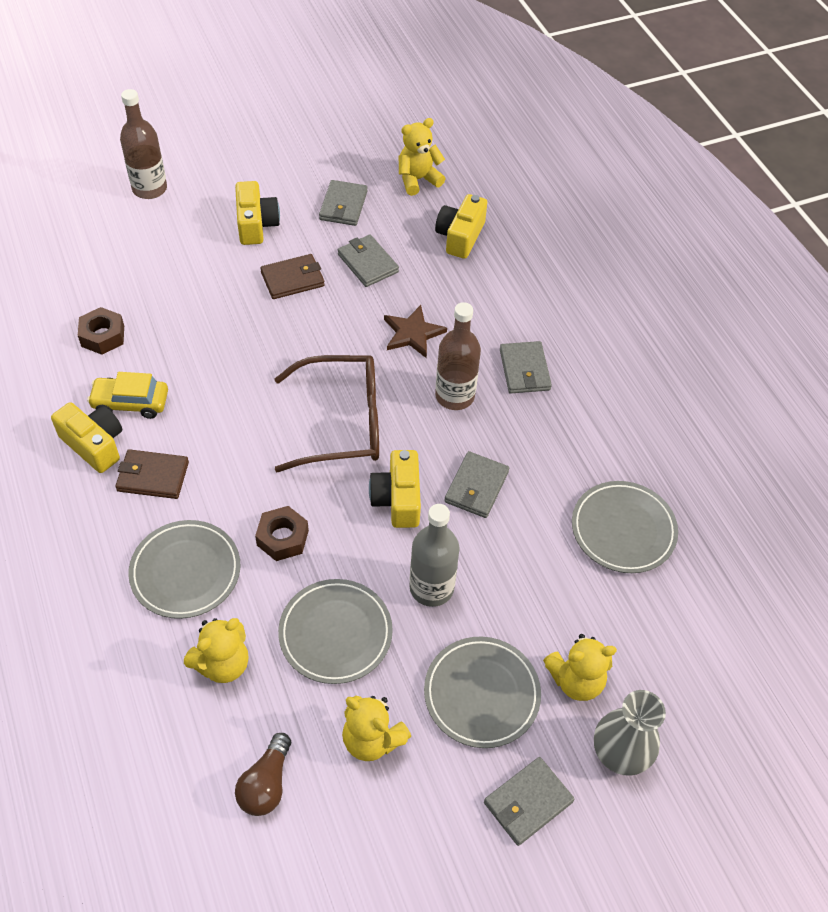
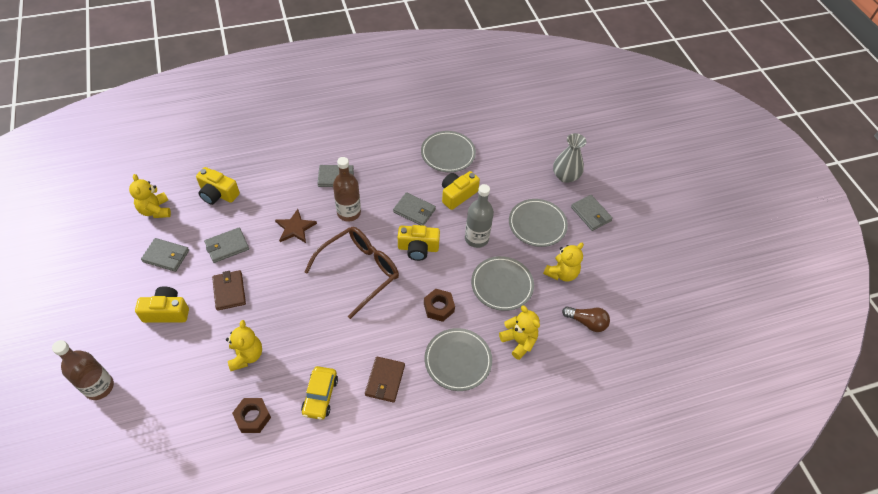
camera: 85 degrees left, 0 degrees up
yellow camera [51,402,122,473] -> yellow camera moved to [442,171,480,210]
brown glasses [274,355,379,473] -> brown glasses turned 45 degrees clockwise [304,227,399,319]
yellow teddy bear [543,634,617,701] -> yellow teddy bear moved to [226,320,262,371]

